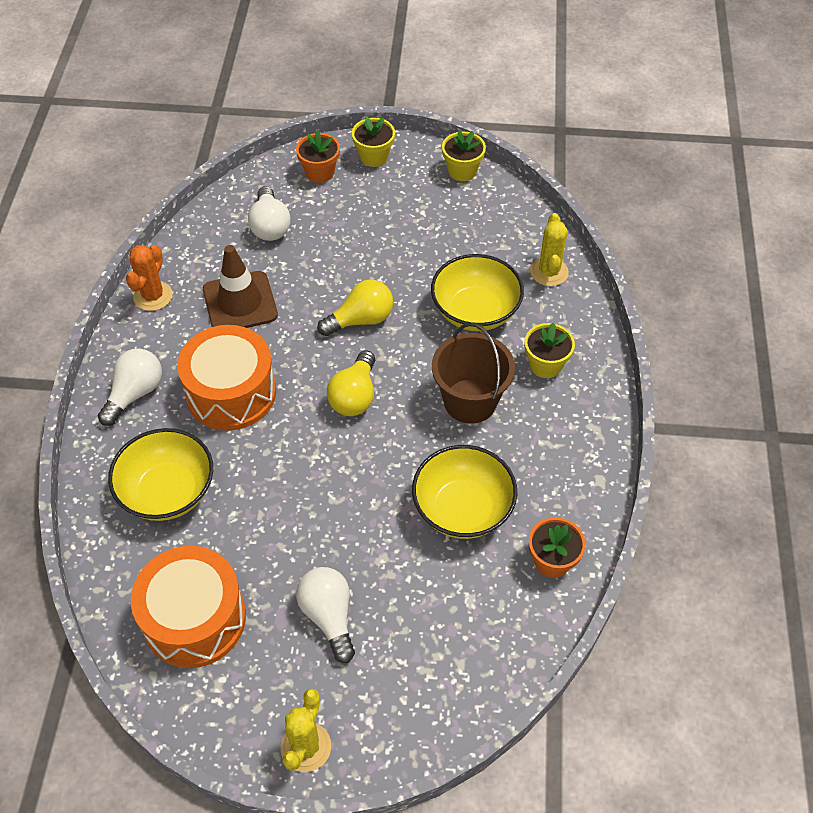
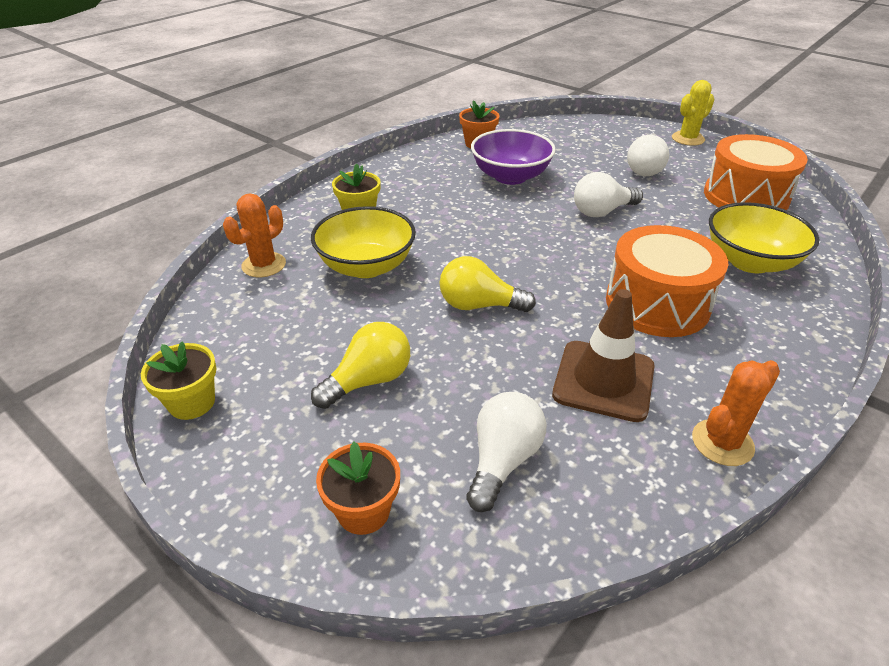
camera: 145 degrees left, 15 degrees down
white light bulb [98,348,162,426] -> white light bulb moved to [574,172,643,217]
yellow light bulb [327,350,375,416] -> yellow light bulb moved to [311,322,410,409]
yellow flower pot [352,116,395,167] -> none
yellow bowl [412,445,517,539] -> purple bowl [471,129,556,185]
brown bucket [432,323,515,424] -> none
yellow cactus [530,213,569,286] -> orange cactus [223,194,286,277]

